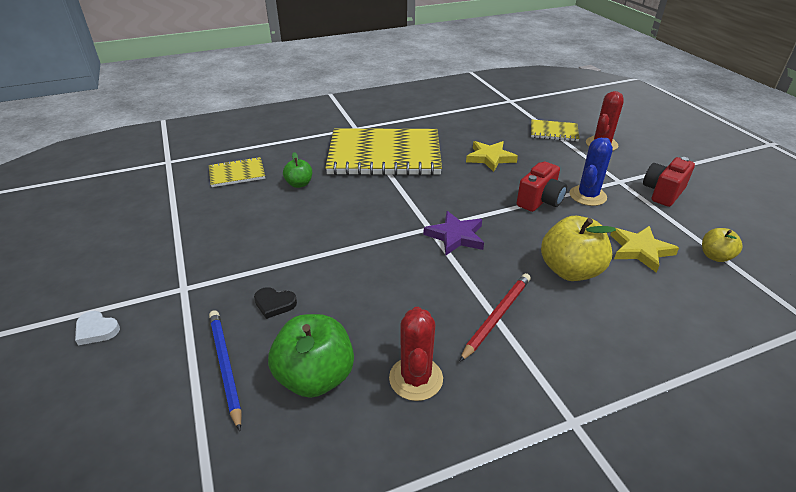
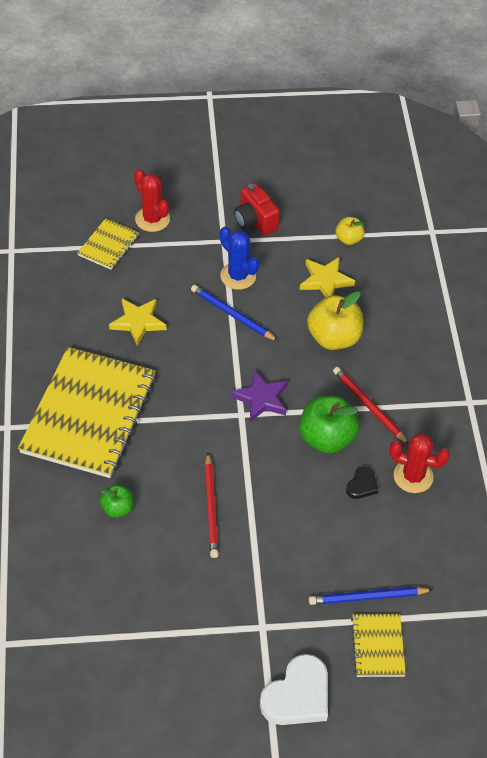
camera: 75 degrees left, 15 degrees up
white heart [75,311,120,345] -> white heart [260,654,328,725], size x1.95
yellow notebook [209,157,265,187] -> yellow notebook moved to [351,614,406,677]
black heart [254,287,297,319] -> black heart moved to [346,466,379,499]
green apple [268,314,354,398] -> green apple moved to [299,396,359,453]
red camera [517,162,567,212] -> blue pencil [191,285,278,341]
none -> red pencil [205,453,219,558]

